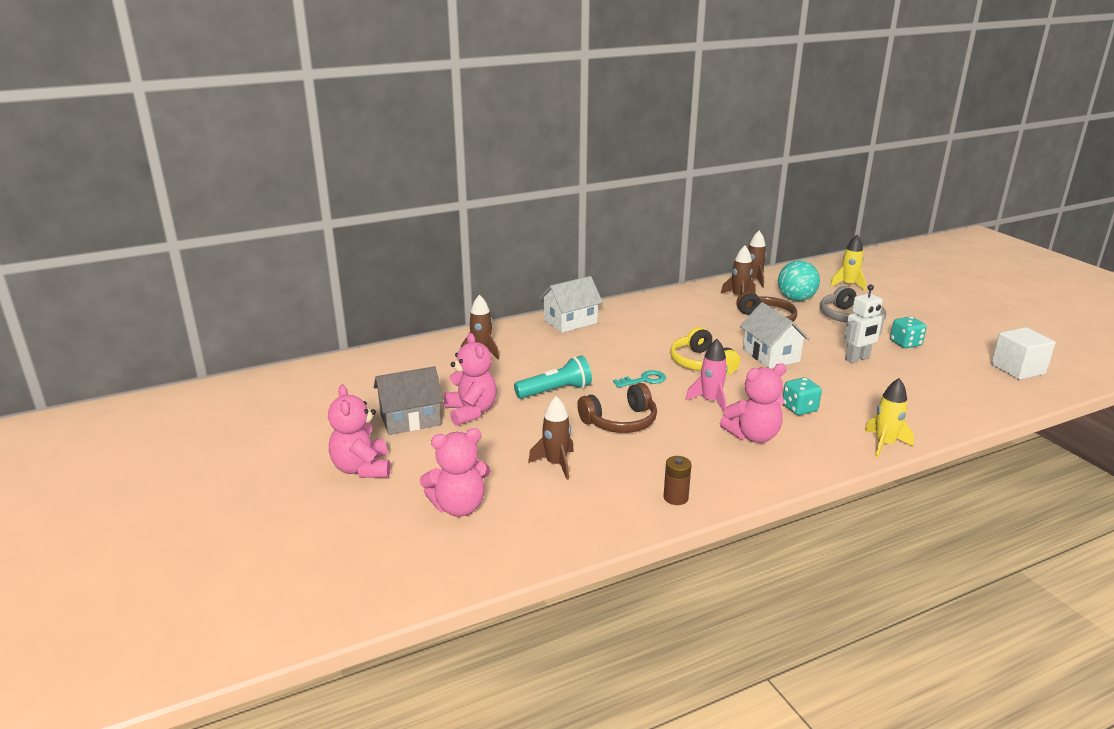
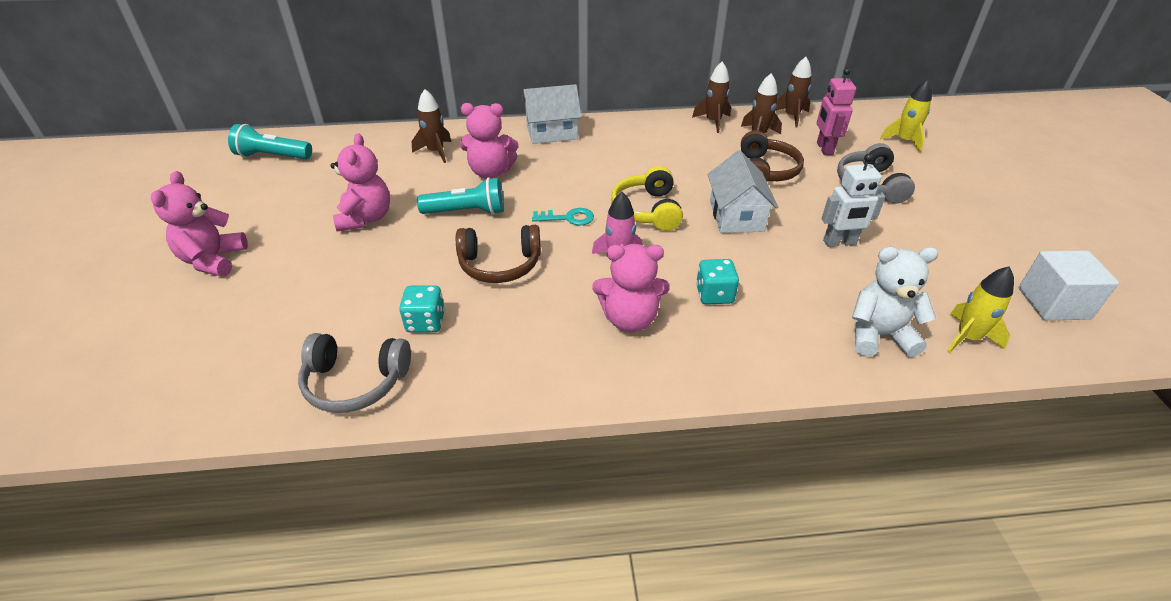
camera: 20 degrees right, 15 degrees up
grey house [374,366,444,435] -> none
pink teddy bear [420,428,490,517] -> pink teddy bear moved to [460,103,518,178]
brown rocket [528,396,574,480] -> brown rocket moved to [692,61,731,133]
brown battery [664,456,691,505] -> none
turquoise ball [778,261,820,301] -> pink robot [817,68,856,155]
yellow rocket [865,378,914,458] -> yellow rocket moved to [947,266,1014,353]
turquoise dice [890,317,927,348] -> turquoise dice moved to [399,285,445,333]
none -> turquoise flashlight [228,124,312,159]
none -> grey headphones [298,333,411,413]
none -> white teddy bear [852,247,938,357]

